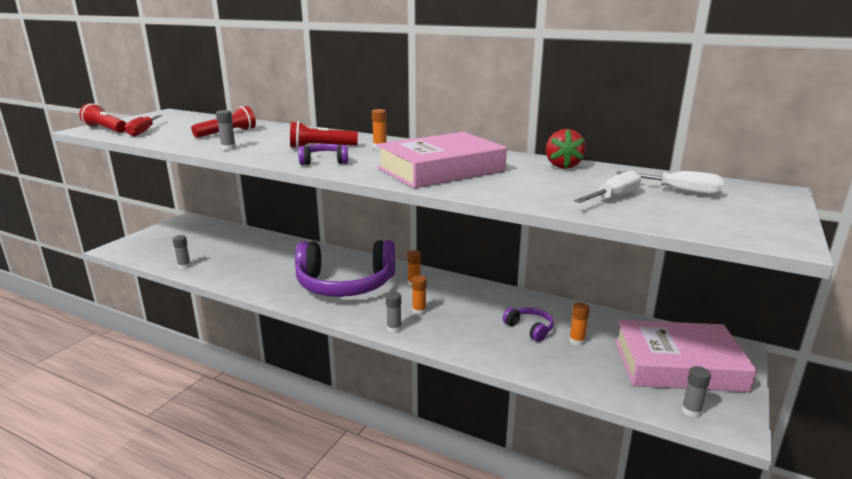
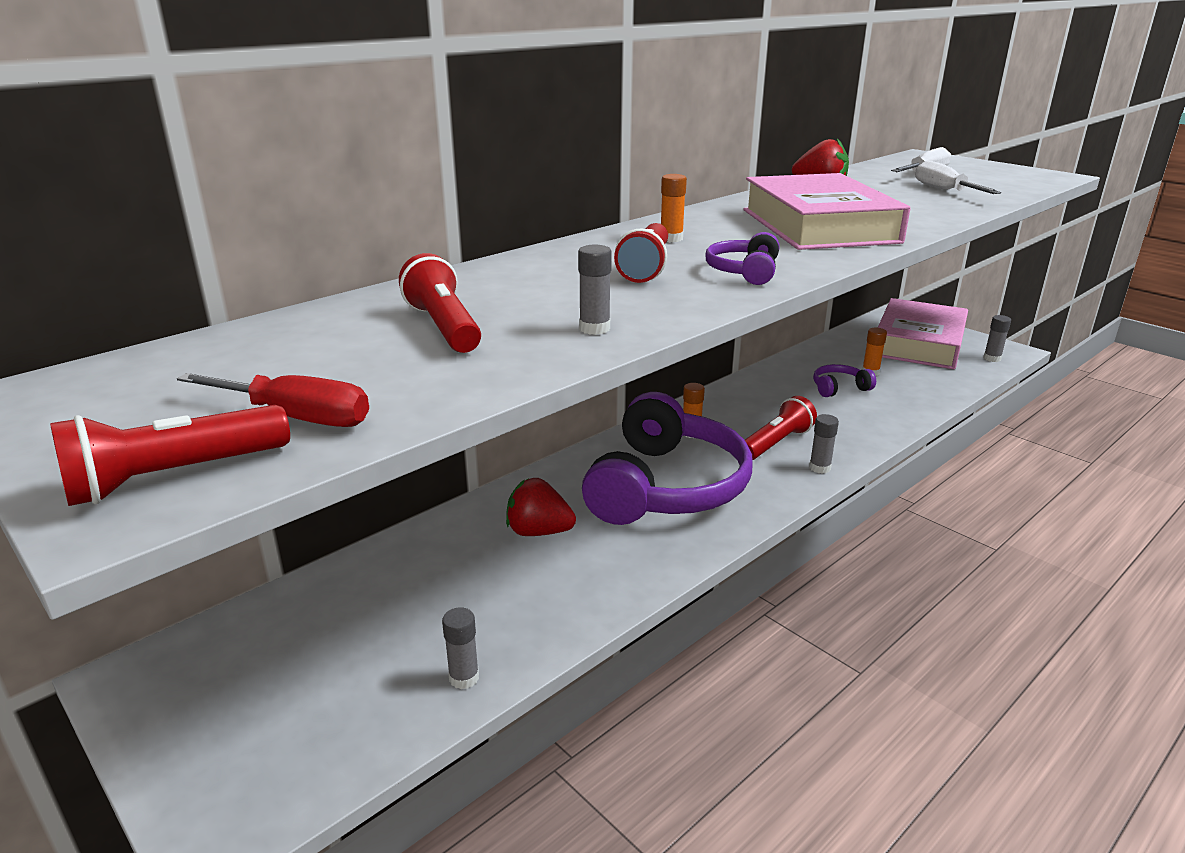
camera: 70 degrees left, 5 degrees up
orange glue stick [412,275,427,315] -> red flashlight [745,396,817,460]
none -> red strawberry [506,478,576,536]

